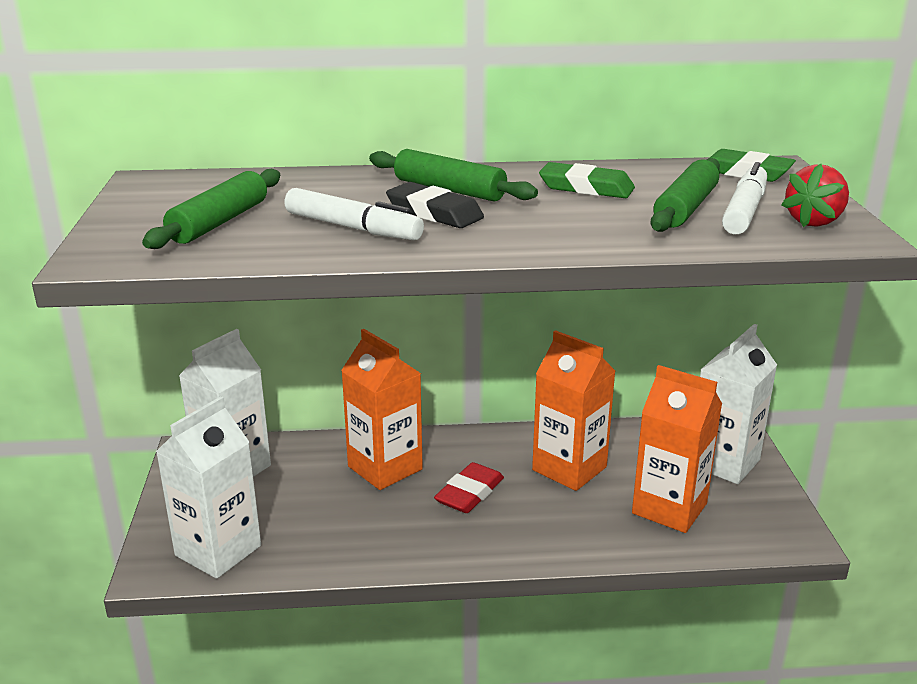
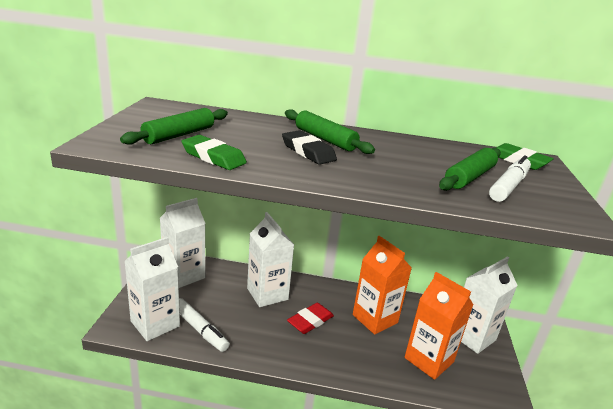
camera: 10 degrees right, 0 degrees up
white marker [284,188,424,240] -> white marker moved to [179,298,230,352]
orange carton [341,329,423,490] -> white carton [247,212,294,307]
green eraser [539,162,635,198] -> green eraser moved to [182,135,247,170]
red strawberry [782,164,849,227] -> none

